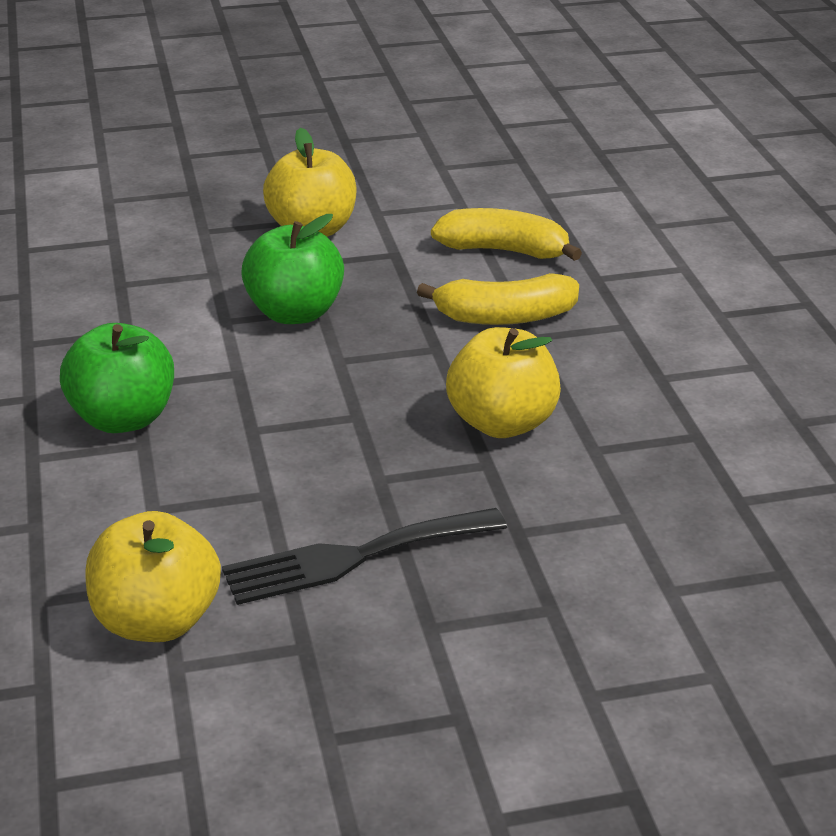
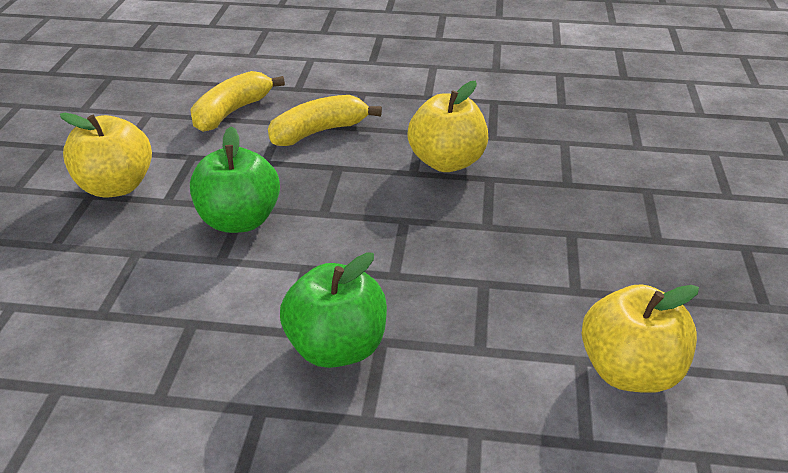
camera: 70 degrees left, 5 degrees up
black fork [222,508,507,605] -> none
yellow banana [417,273,579,325] -> yellow banana turned 135 degrees counterclockwise [268,95,382,146]

